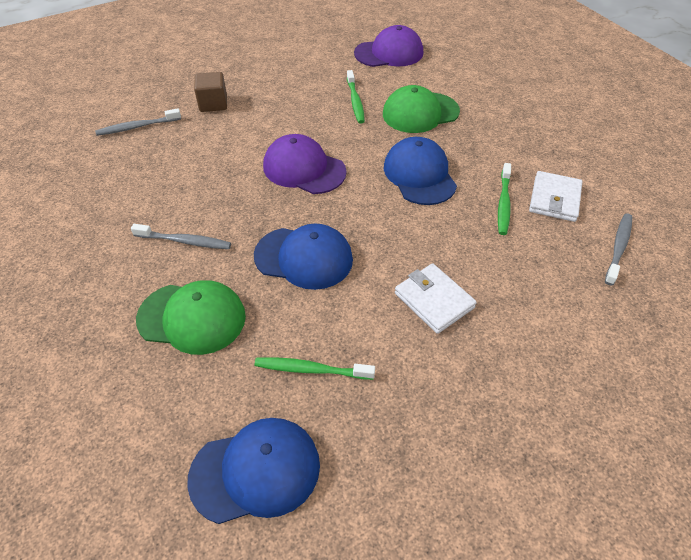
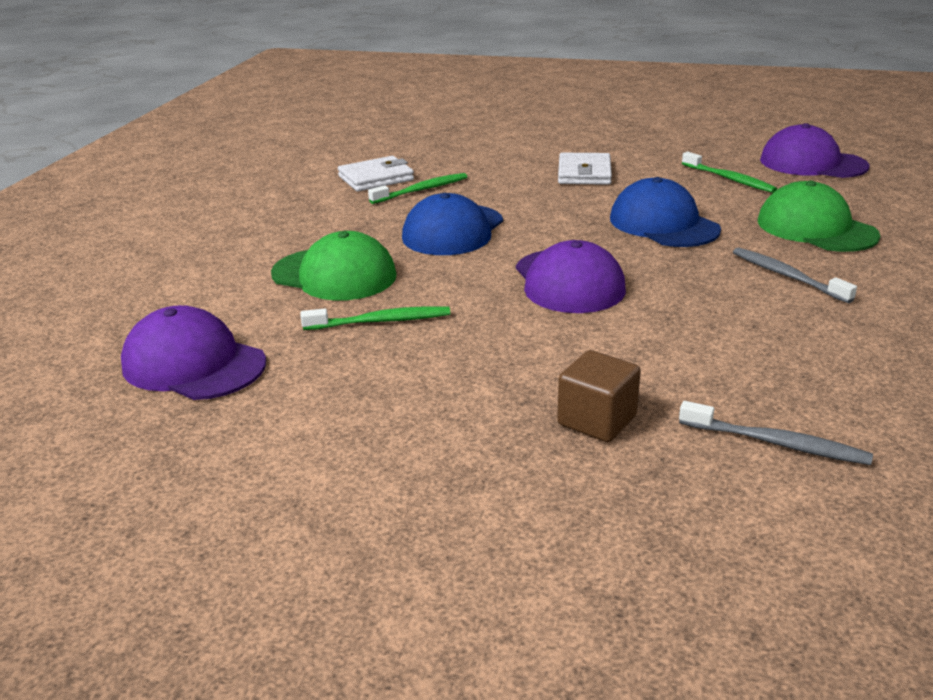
camera: 135 degrees left, 20 degrees down
blue cap [187,418,320,524] -> purple cap [760,123,869,178]
green toothbrush [347,70,365,124] -> green toothbrush turned 45 degrees clockwise [301,306,450,330]
grey toothbrush [605,214,632,286] -> none

